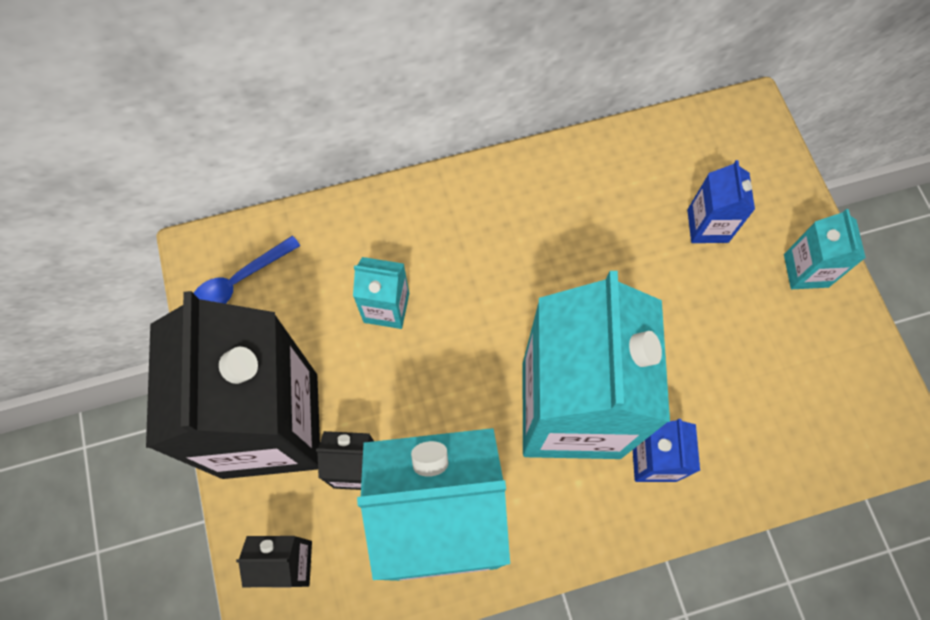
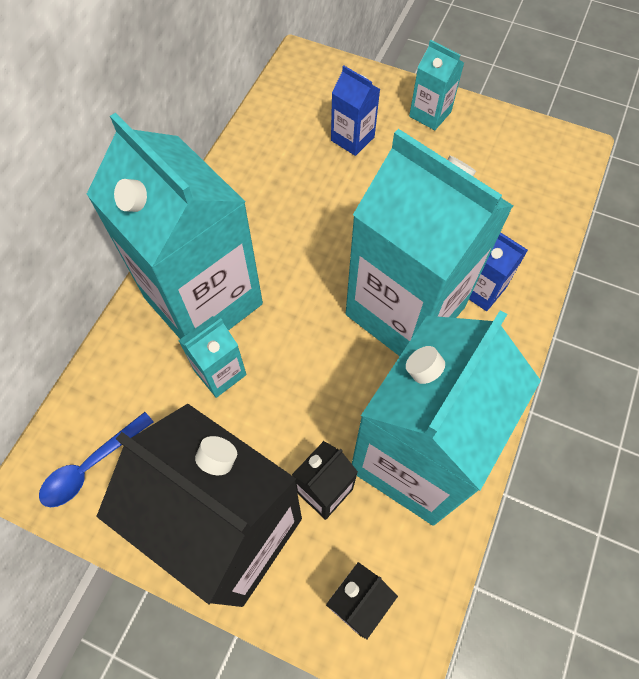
camera: 50 degrees left, 5 degrees down
blue spoon [194,236,300,304] -> blue spoon turned 45 degrees clockwise [39,412,153,507]
none -> turquoise carton [87,113,263,339]

